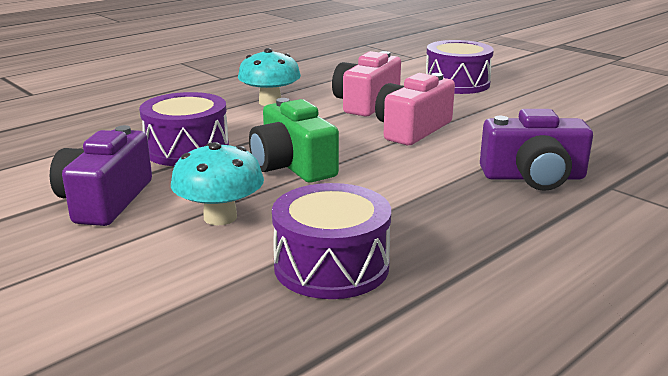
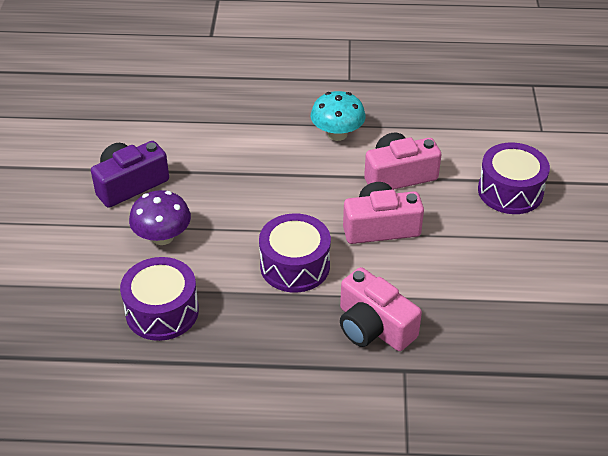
camera: 45 degrees right, 20 degrees up
purple drum [139,92,229,166] -> purple drum moved to [259,213,331,292]
turquoise mushroom [171,142,264,225] -> purple mushroom [129,190,191,245]
green camera [249,98,339,182] -> none
purple camera [480,109,593,191] -> pink camera [340,267,422,351]

